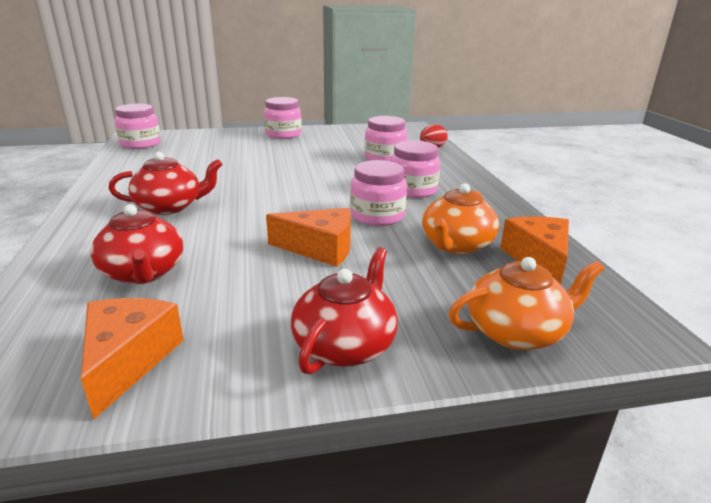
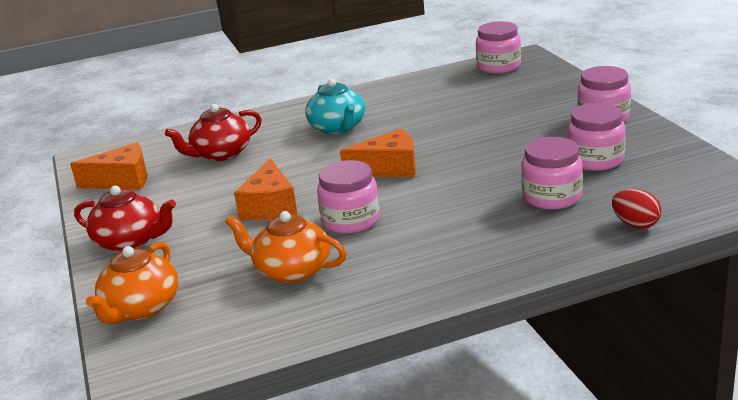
camera: 85 degrees right, 0 degrees up
red teapot [108,152,223,215] -> turquoise teapot [305,79,365,135]
pink jar [390,140,440,198] -> pink jar moved to [567,103,626,171]
orange teapot [449,257,604,350] -> orange teapot turned 45 degrees clockwise [86,242,178,324]
orange cheese [500,216,569,285] -> orange cheese moved to [340,128,416,177]

